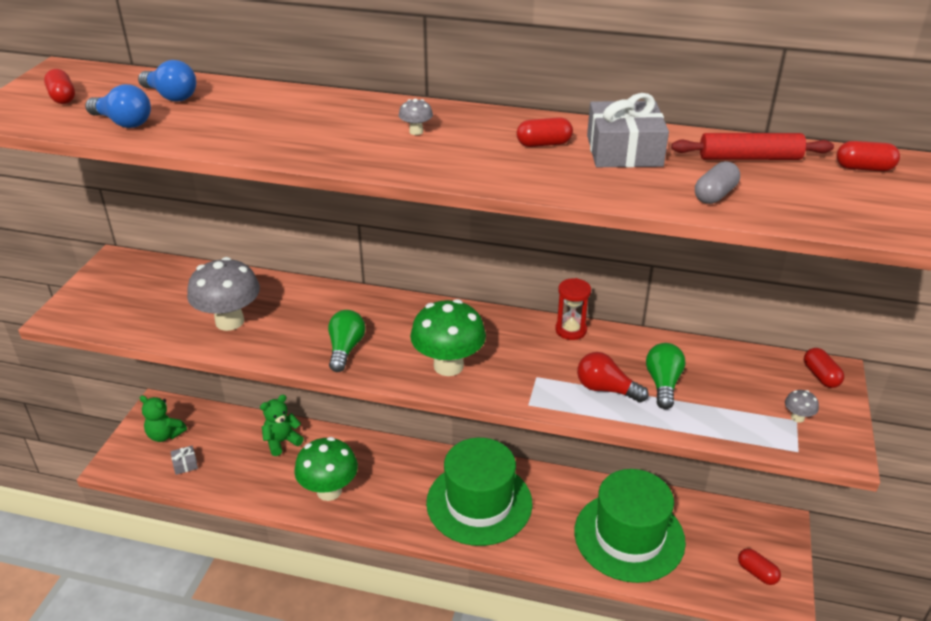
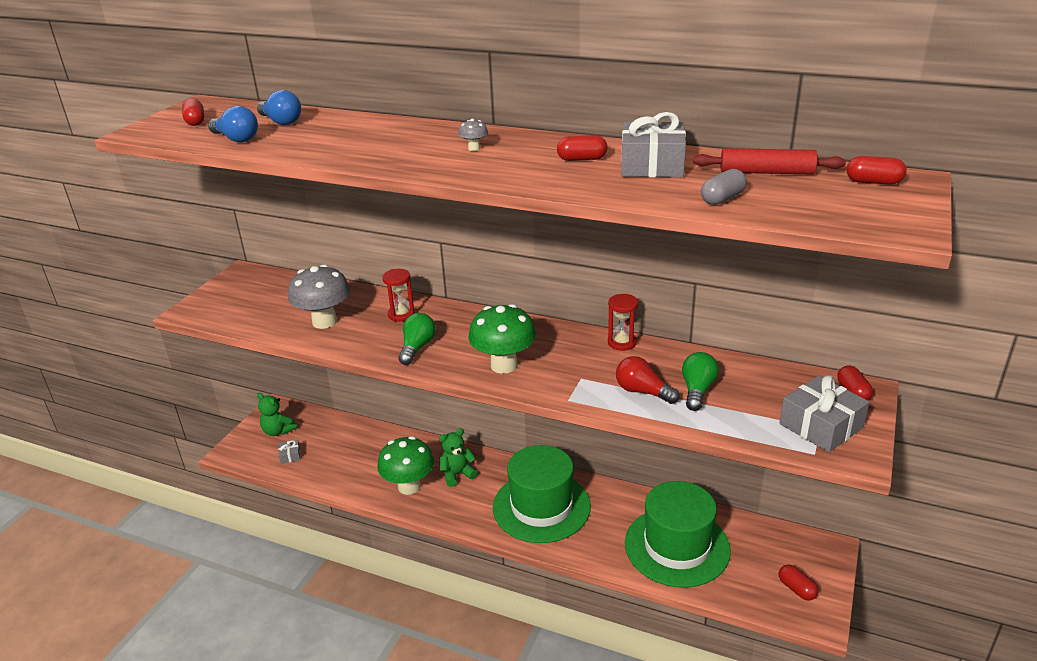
camera: 10 degrees right, 5 degrees down
green teddy bear [260,395,304,456] -> green teddy bear moved to [439,429,478,487]
grey mushroom [785,390,819,423] -> grey gift [779,375,869,452]
none -> red hourglass [382,269,415,322]

